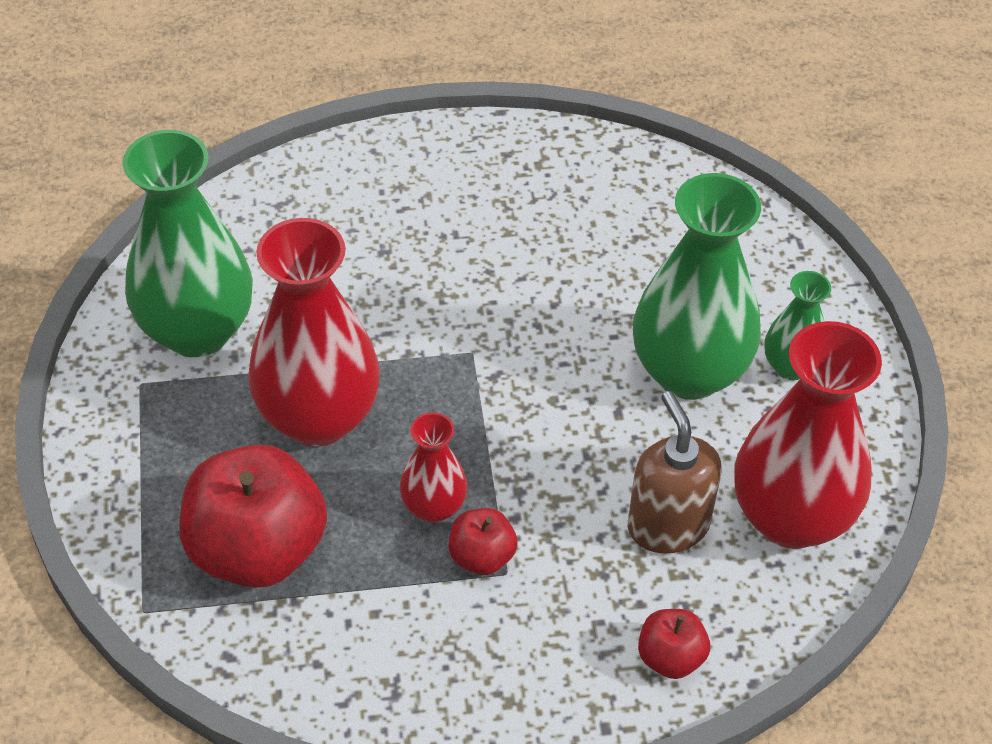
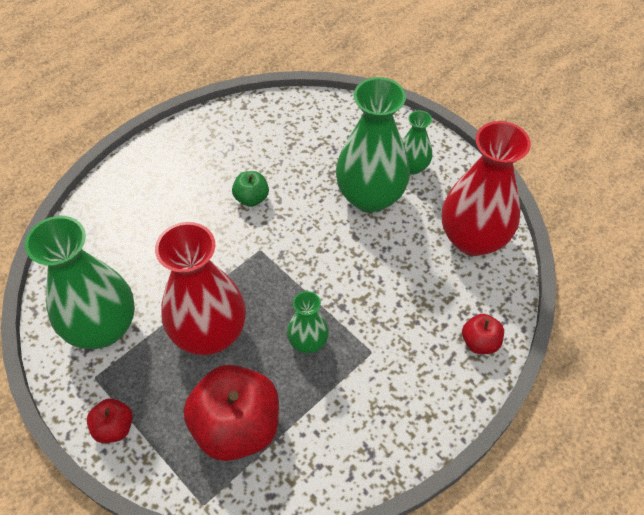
camera: 35 degrees left, 5 degrees up
red vase [400,412,467,523] -> green vase [287,291,329,353]
red apple [449,508,518,575] -> red apple moved to [87,399,133,443]
brown soap dispenser [628,391,721,554] -> none
none -> green apple [232,171,269,207]

